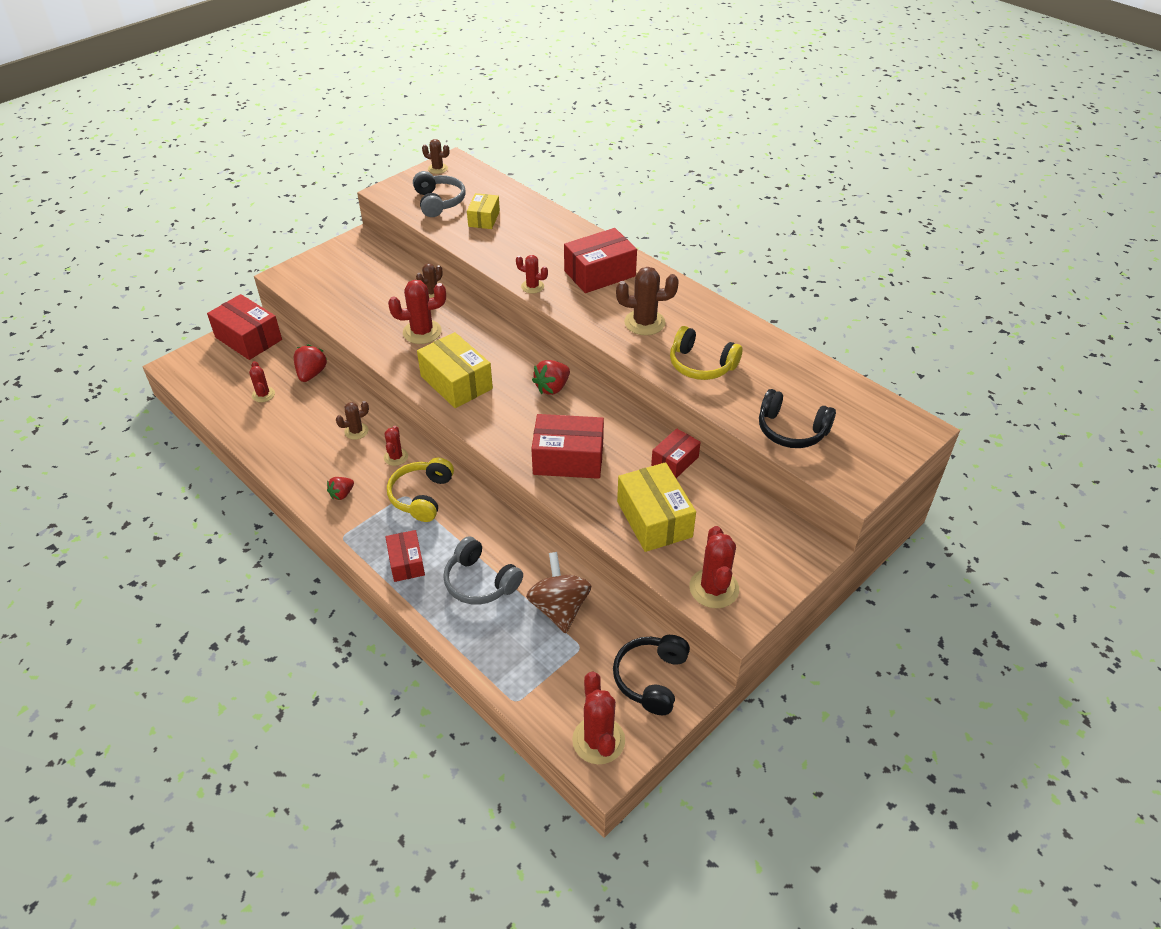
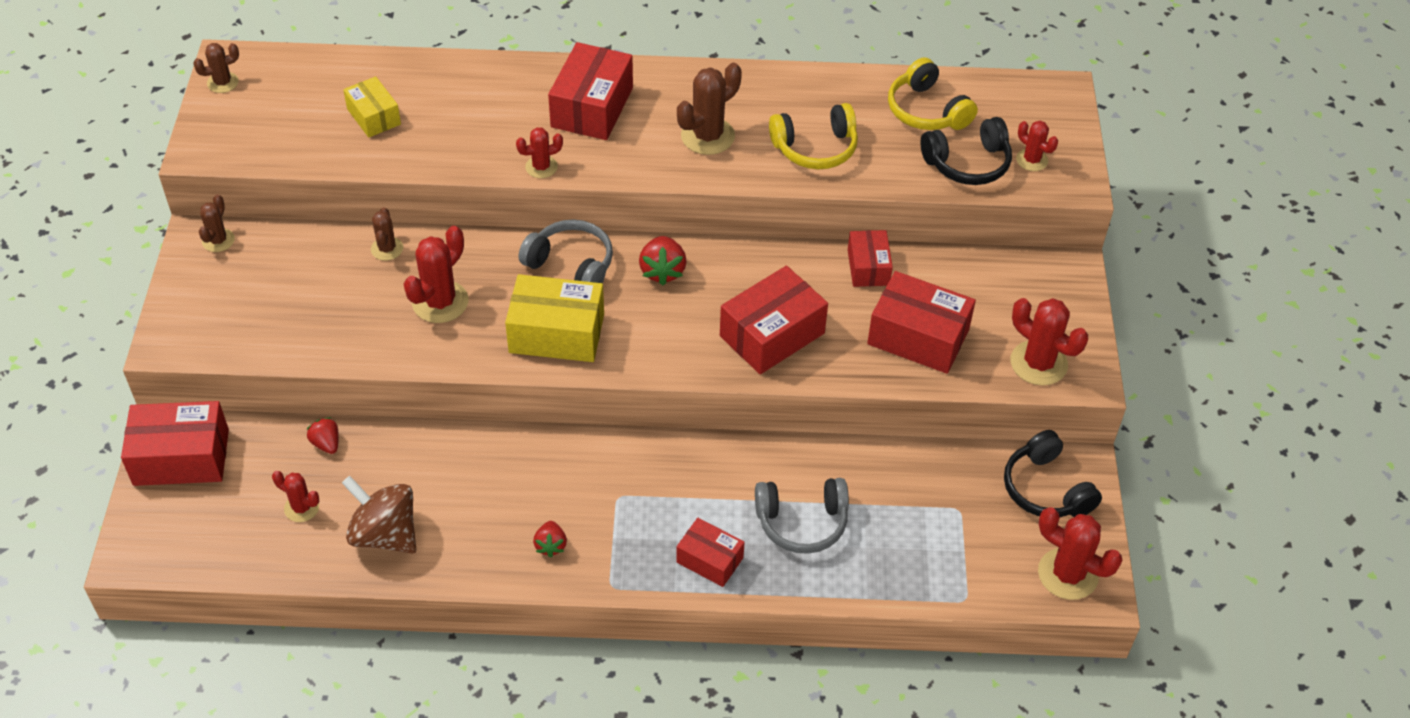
camera: 45 degrees left, 5 degrees up
red strawberry [294,344,327,382] -> red strawberry [307,417,339,454], size x0.65
brown cactus [336,401,369,440] -> brown cactus moved to [199,194,235,252]
red cactus [384,426,408,466] -> red cactus moved to [1016,121,1058,171]
yellow headphones [387,458,454,522] -> yellow headphones moved to [888,58,978,130]
grey headphones [413,171,466,217] -> grey headphones moved to [518,219,613,283]
brown spinning top [526,552,591,633] -> brown spinning top moved to [342,476,416,554]
yellow box [617,462,696,552] -> red box [867,271,976,374]

